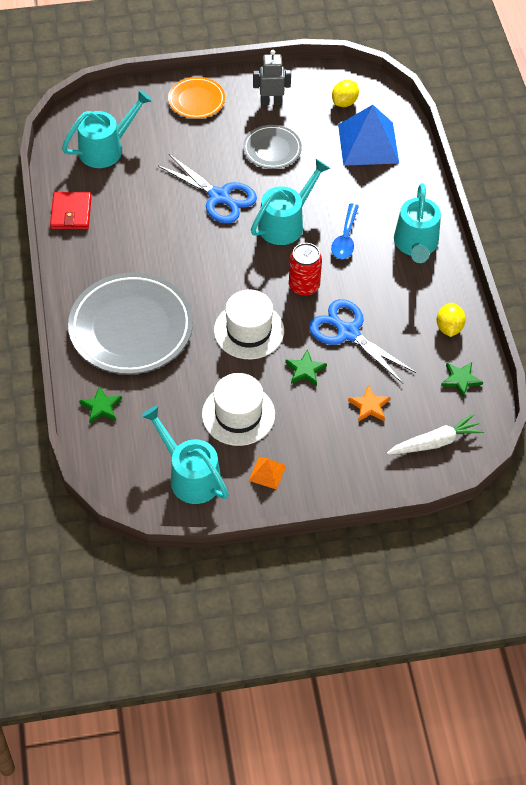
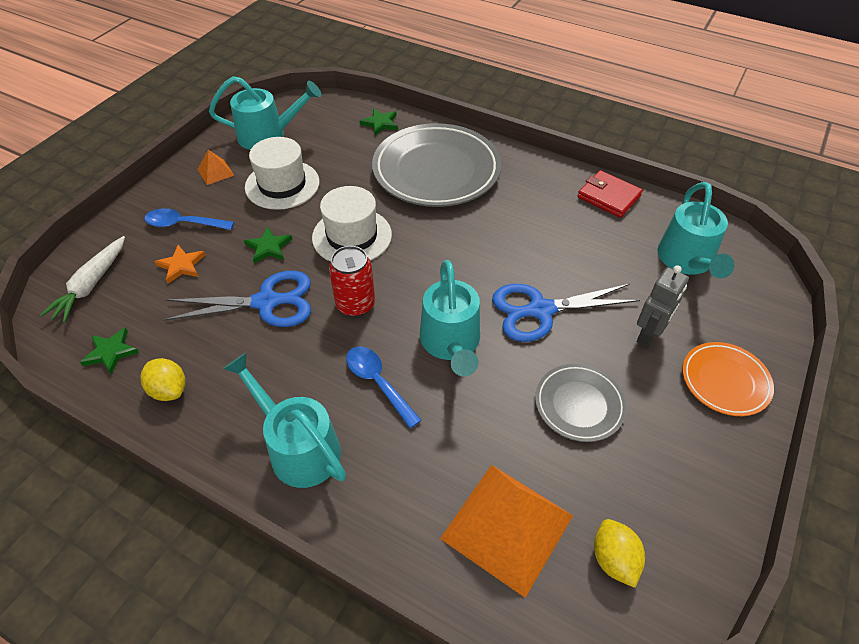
camera: 130 degrees right, 5 degrees down
grey robot [253,50,291,106] -> grey robot moved to [637,265,689,347]
blue pyramid [338,105,399,166] -> orange pyramid [440,465,573,598]
none -> blue spoon [144,208,234,230]

